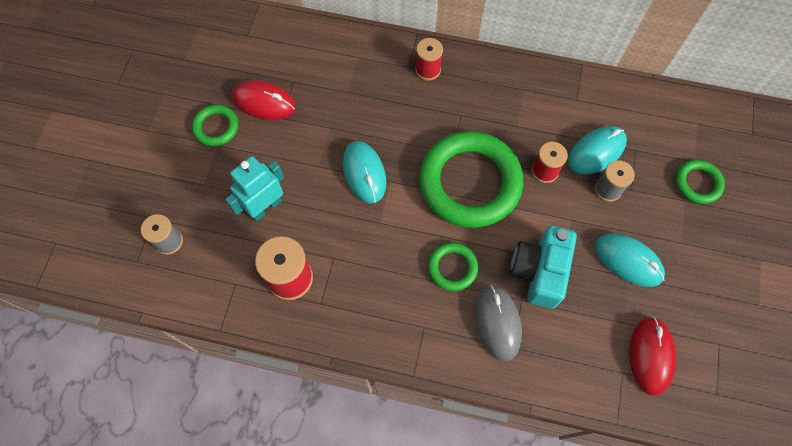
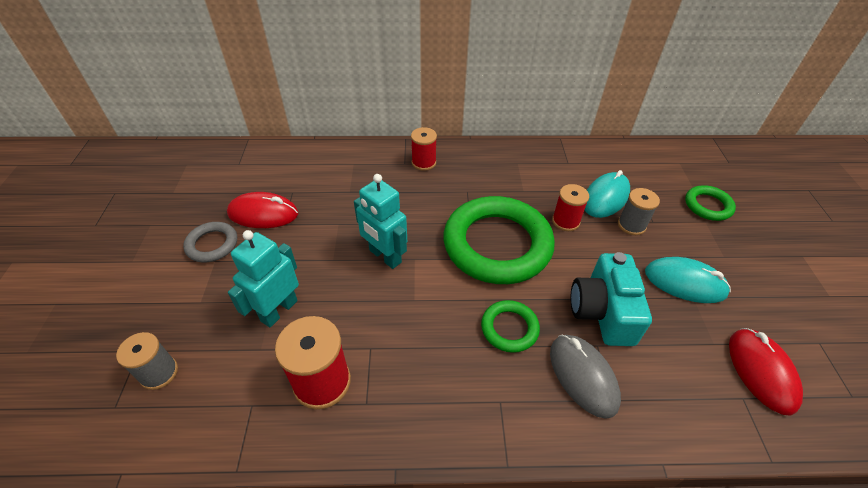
camera: 15 degrees left, 20 degrees down
green ring [192,105,238,146] -> grey ring [183,222,237,263]
turquoise mouse [343,141,387,204] -> turquoise robot [354,174,407,269]

